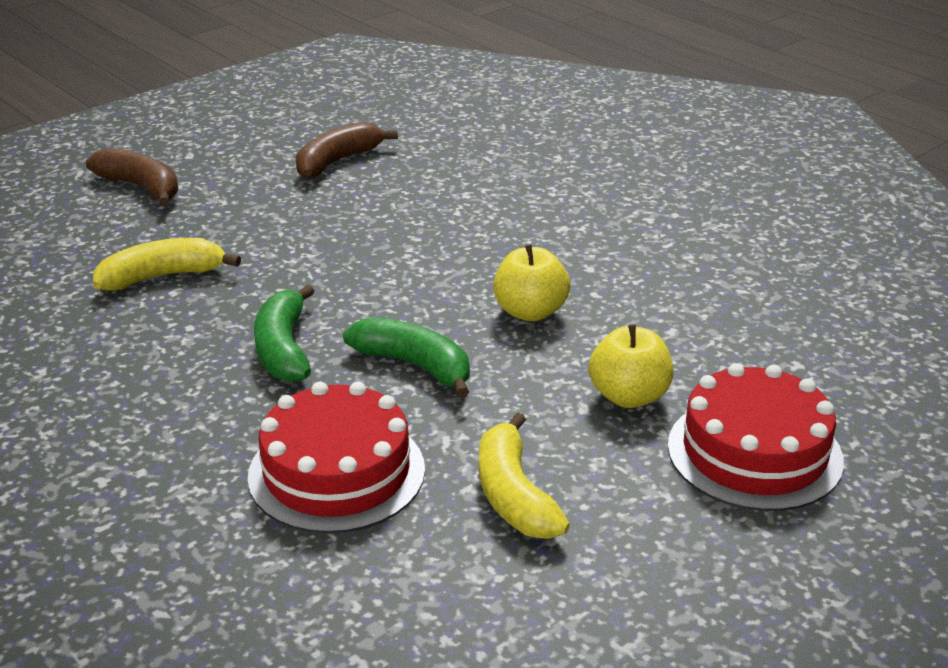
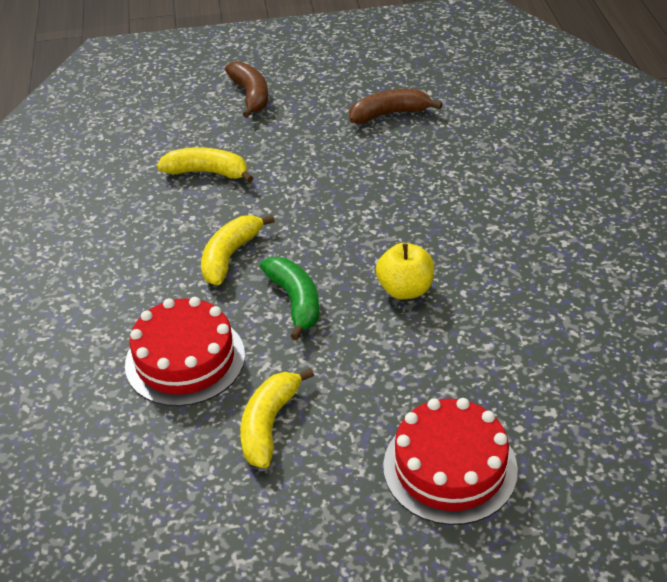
camera: 35 degrees right, 10 degrees up
green banana [254,284,315,382] -> yellow banana [201,215,275,285]
yellow apple [589,324,673,408] -> none

